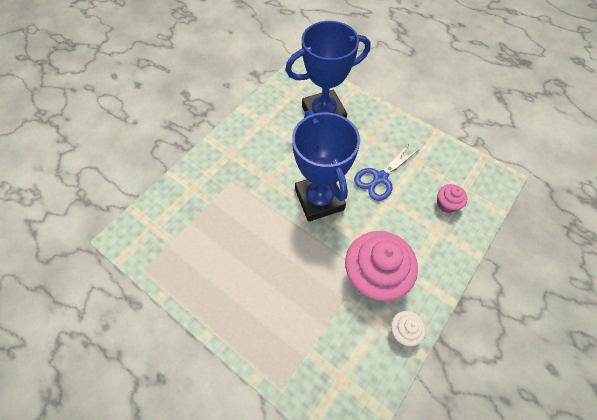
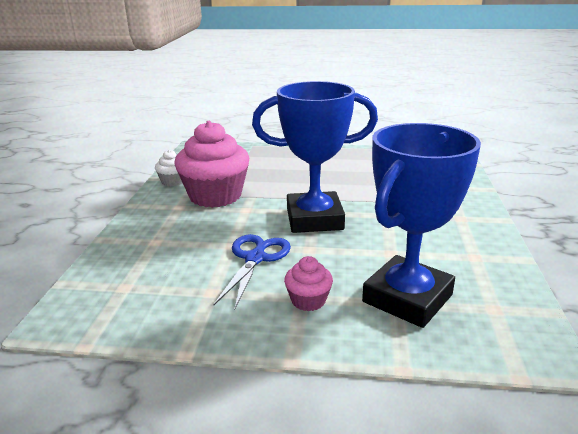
camera: 150 degrees right, 35 degrees down
blue trophy [292,110,360,222] -> blue trophy turned 45 degrees counterclockwise [252,81,378,233]
pink cupcake [437,184,467,213] -> pink cupcake moved to [284,256,333,311]

